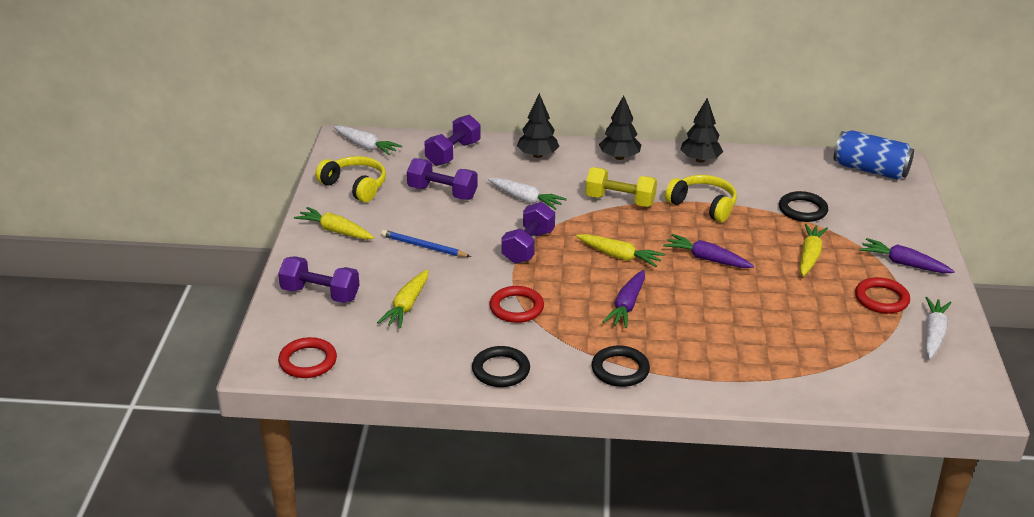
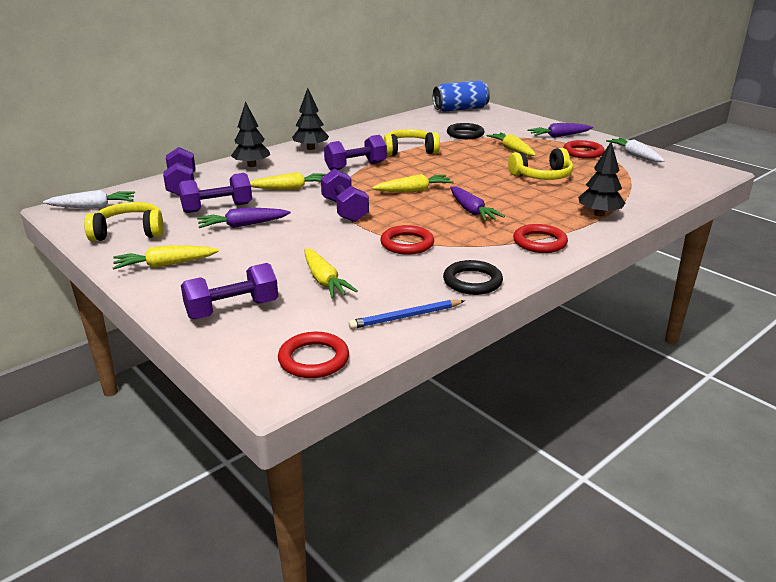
camera: 45 degrees left, 5 degrees down
blue pencil [381,230,471,257] -> blue pencil moved to [349,300,464,329]
white carrot [488,177,567,210] -> yellow carrot [250,172,326,190]
yellow dumbbell [585,167,657,207] -> purple dumbbell [324,135,387,171]
black ring [592,345,650,387] -> red ring [513,224,568,253]
purple carrot [663,234,754,268] -> purple carrot moved to [197,208,291,228]
black tree [680,98,723,163] -> black tree moved to [578,141,625,216]
none -> yellow headphones [508,148,573,180]

